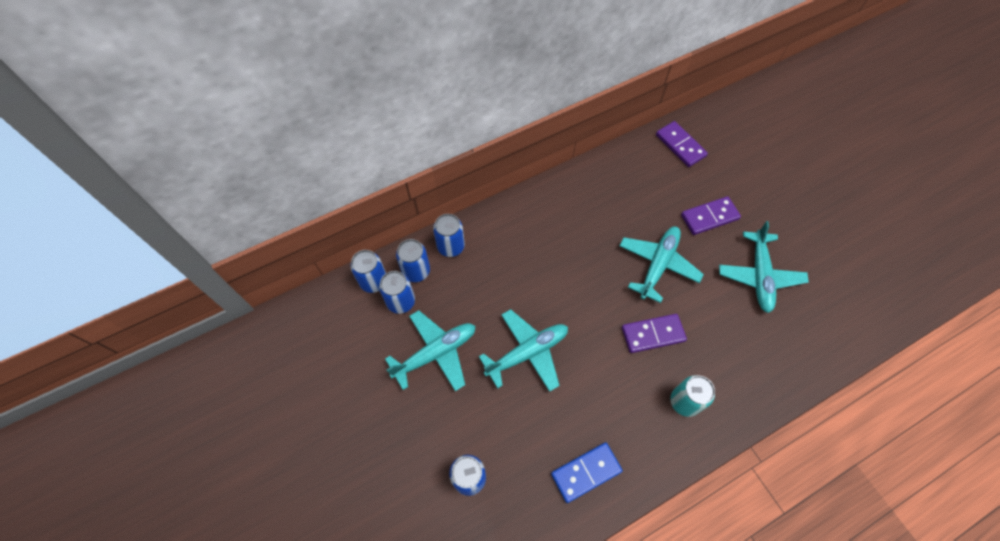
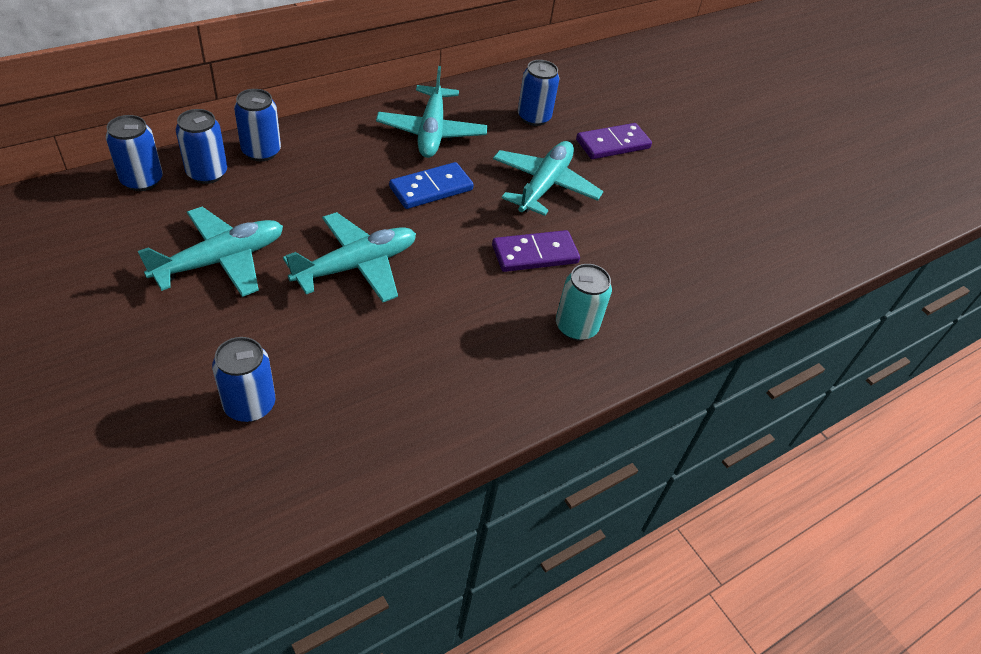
camera: 10 degrees left, 15 degrees down
blue can [379,271,415,314] -> blue can moved to [518,60,559,126]
blue domino [551,442,623,503] -> blue domino moved to [389,162,474,209]
purple domino [656,121,708,167] -> none
turquoise plane [719,221,809,313] -> turquoise plane moved to [376,66,488,158]

